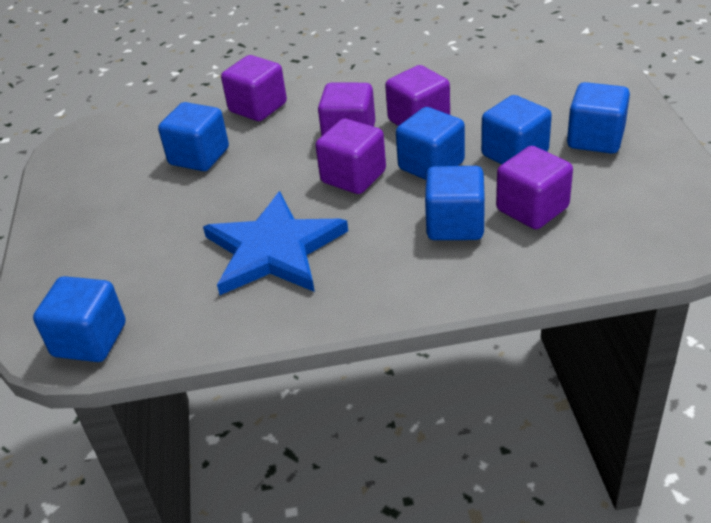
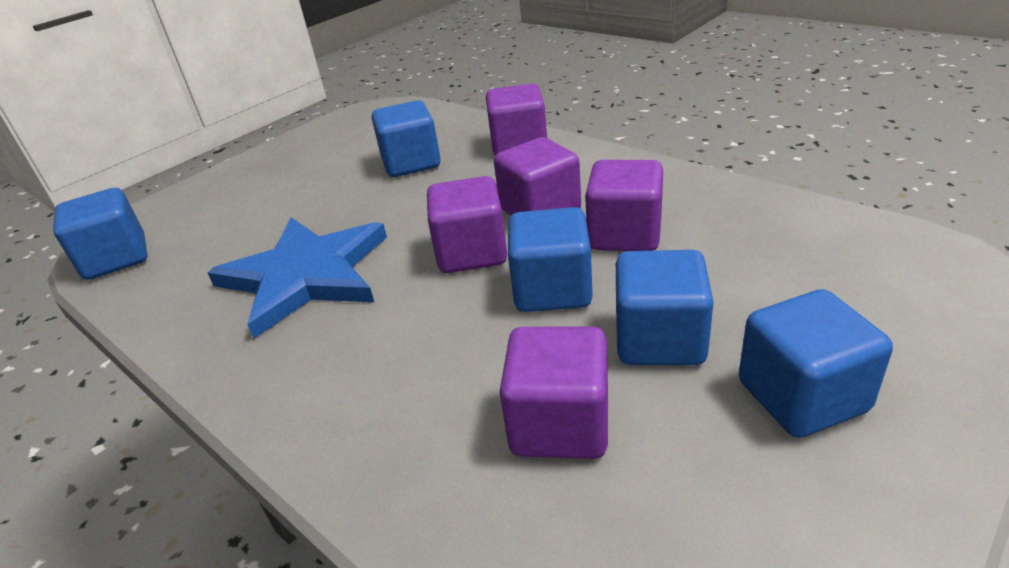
camera: 50 degrees right, 5 degrees down
blue cube [425,166,485,240] -> none

